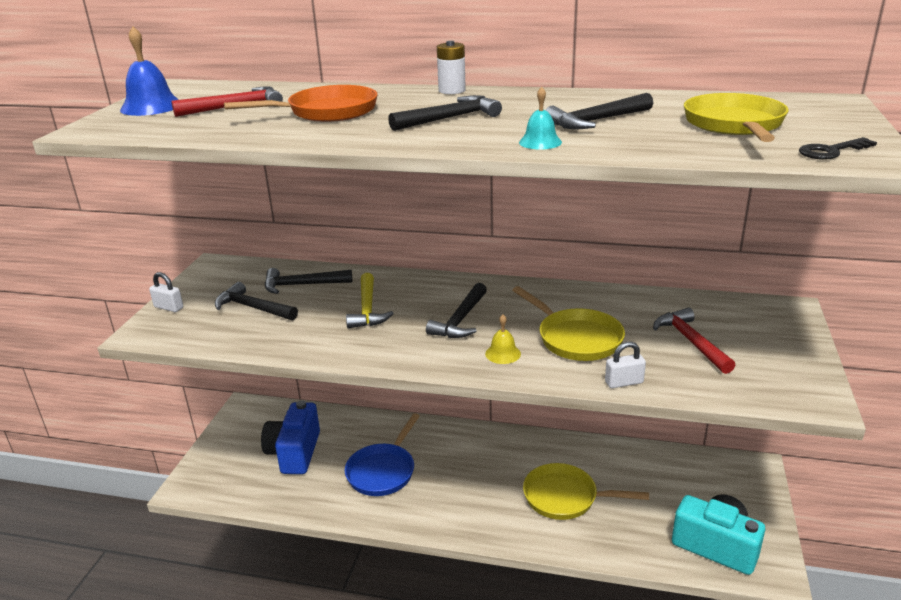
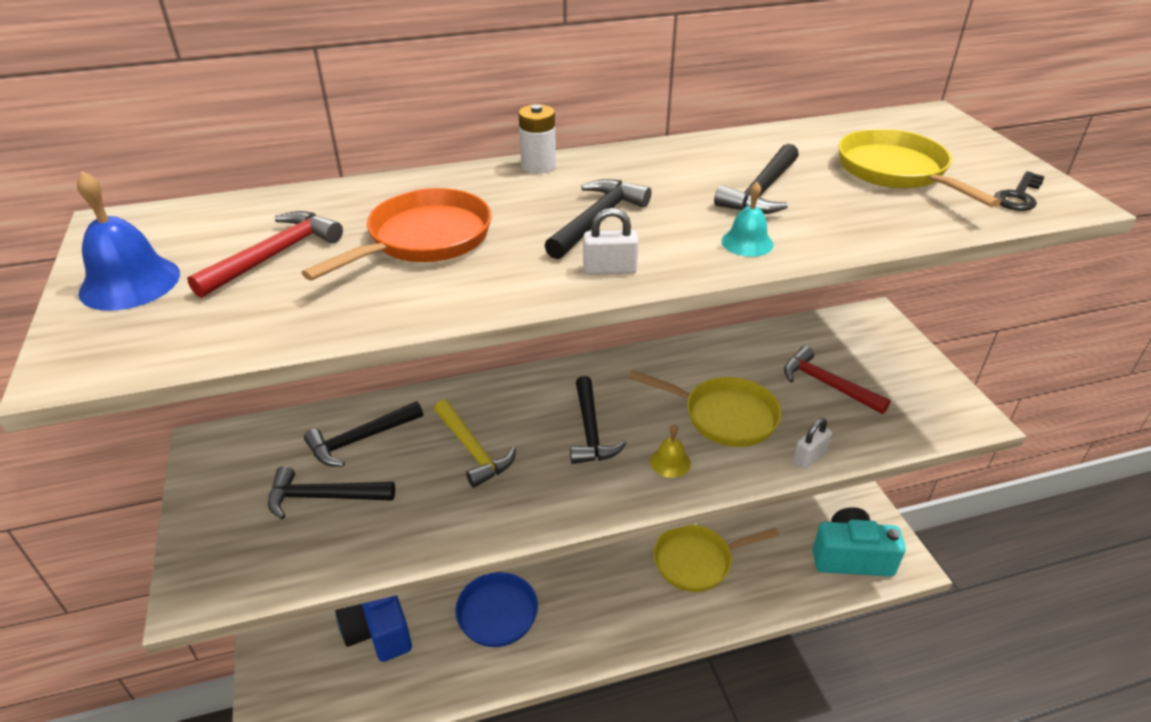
camera: 30 degrees left, 10 degrees up
white padlock [149,272,183,312] -> white padlock moved to [583,208,639,275]

